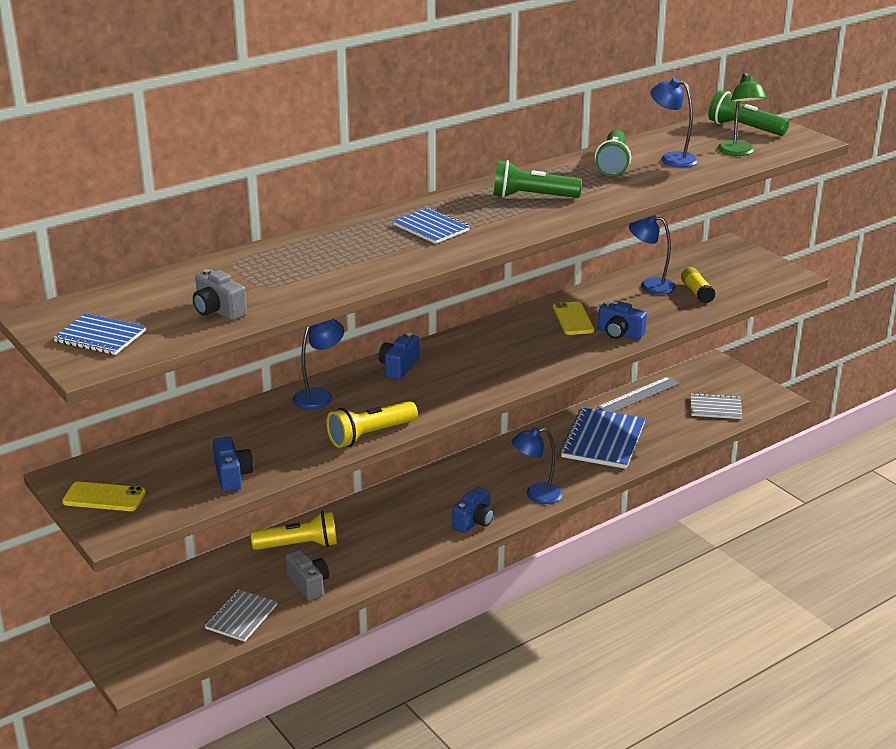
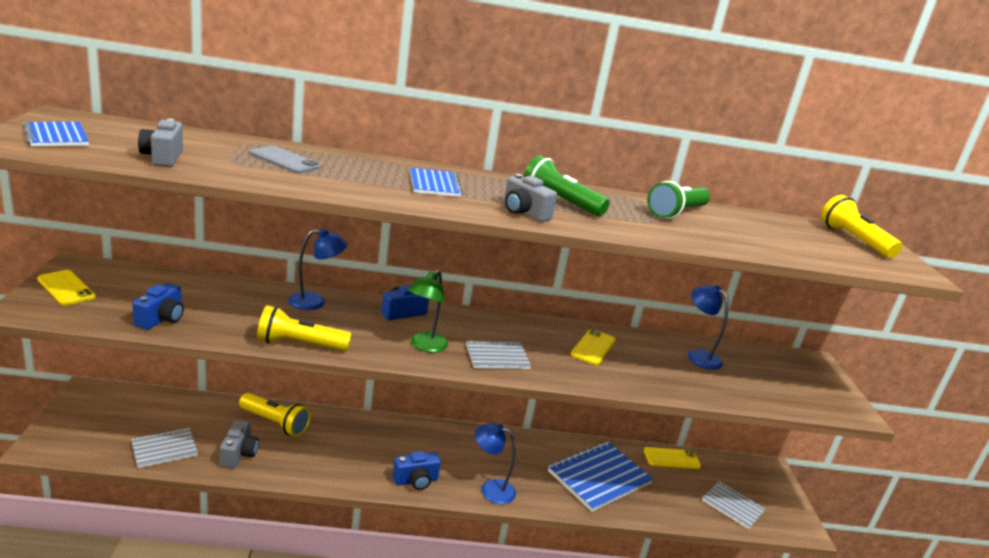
camera: 30 degrees right, 5 degrees down
blue camera [598,302,647,340] -> none
grey ruler [598,377,679,412] -> yellow phone [644,447,701,469]
blue lamp [650,78,699,167] -> none
yellow glue stick [681,267,716,303] -> none
green flashlight [708,90,789,136] -> yellow flashlight [821,195,902,258]
green lamp [718,73,767,156] -> green lamp moved to [408,270,448,352]
none -> grey phone [249,146,321,174]
none -> grey notebook [466,340,531,369]
none -> grey camera [504,174,557,222]

